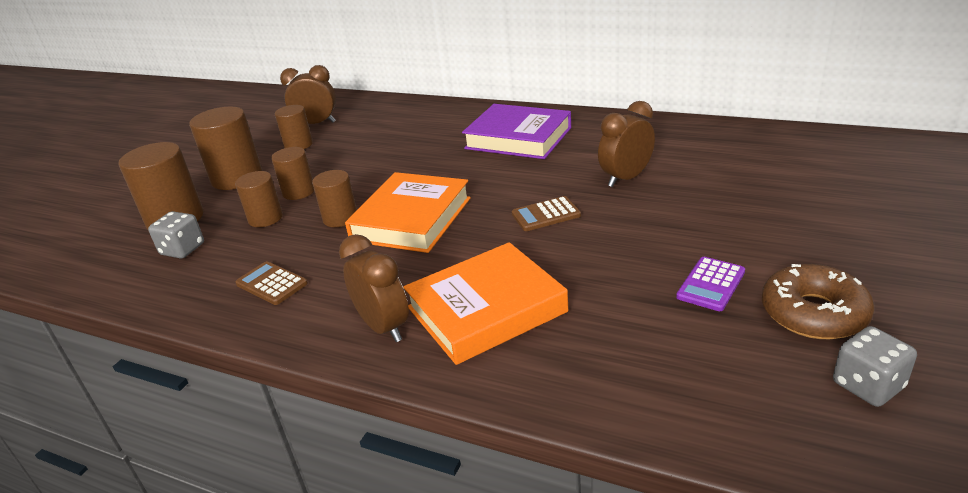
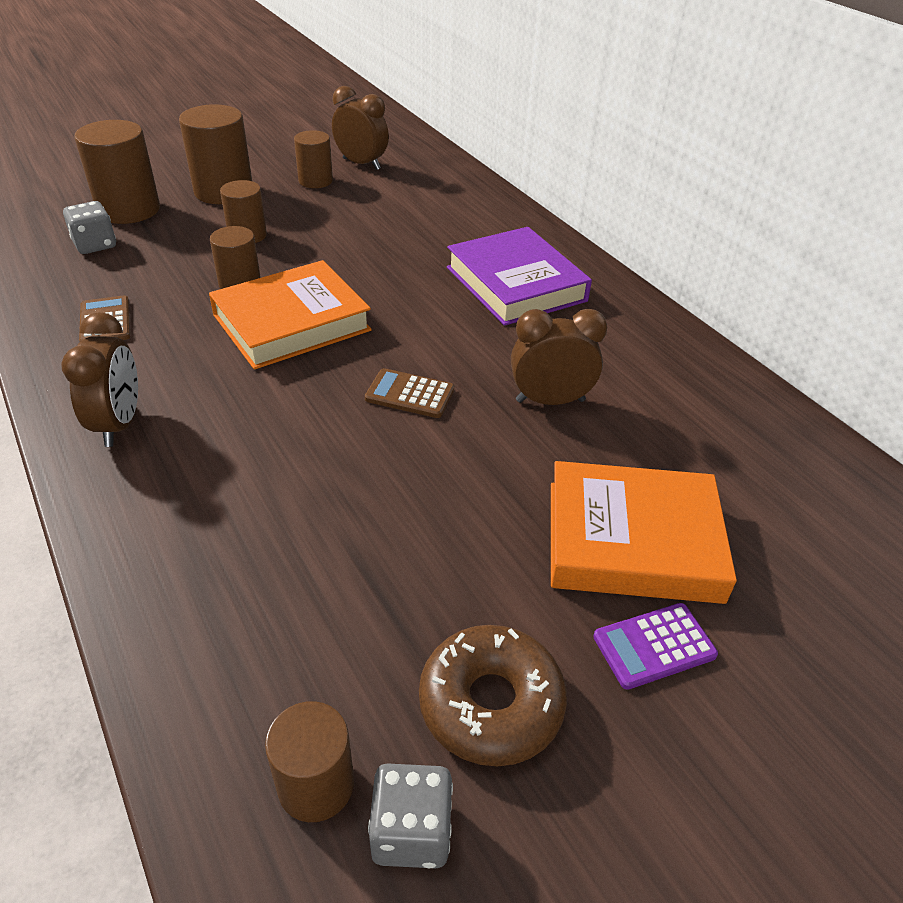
camera: 30 degrees right, 10 degrees up
brown cylinder [235,171,283,227] -> brown cylinder moved to [265,701,354,822]
orange book [403,242,568,365] -> orange book moved to [551,461,737,604]
purple calculator [676,257,745,311] -> purple calculator moved to [593,603,718,690]

